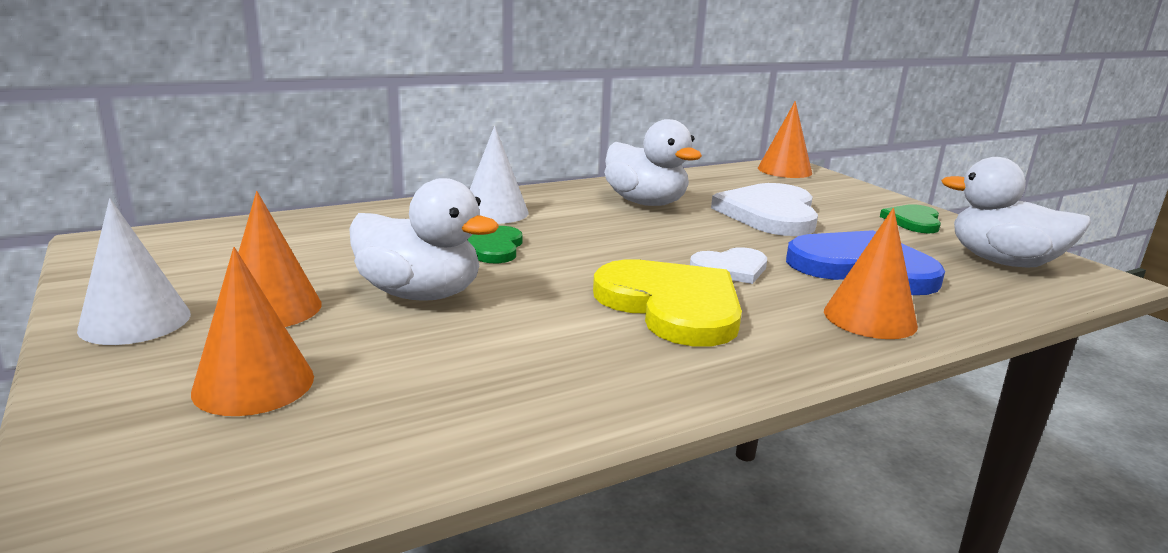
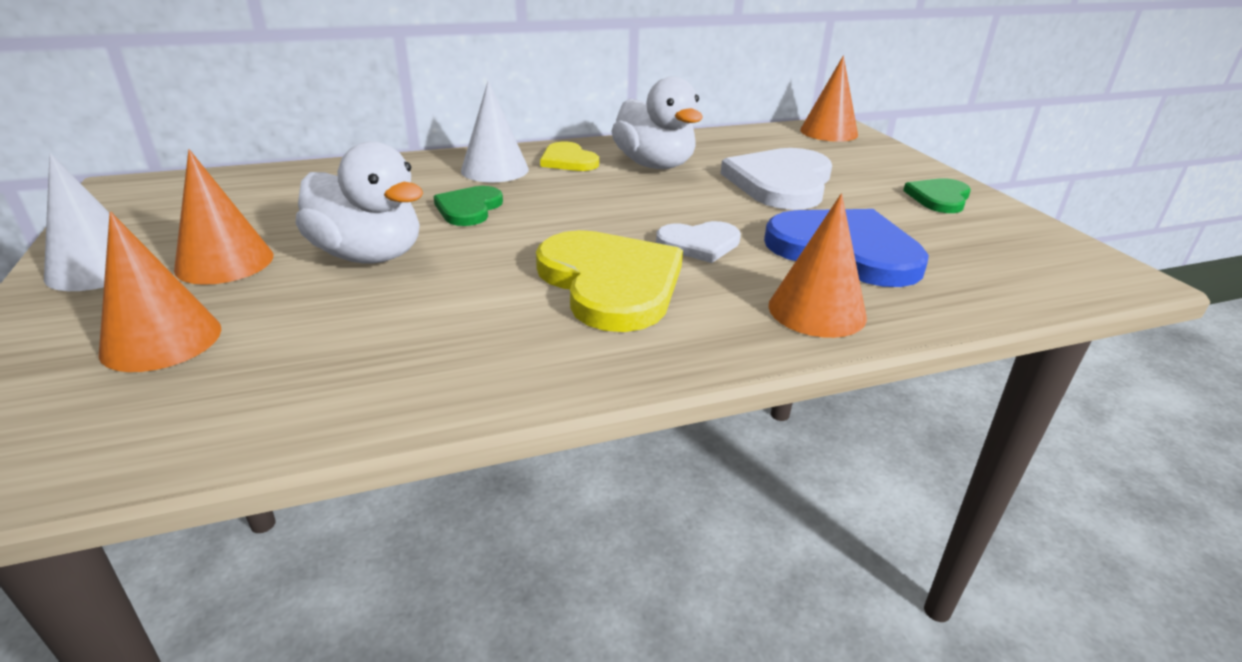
camera: 10 degrees right, 10 degrees up
white duck [941,157,1091,268] -> none
none -> yellow heart [540,142,599,171]

